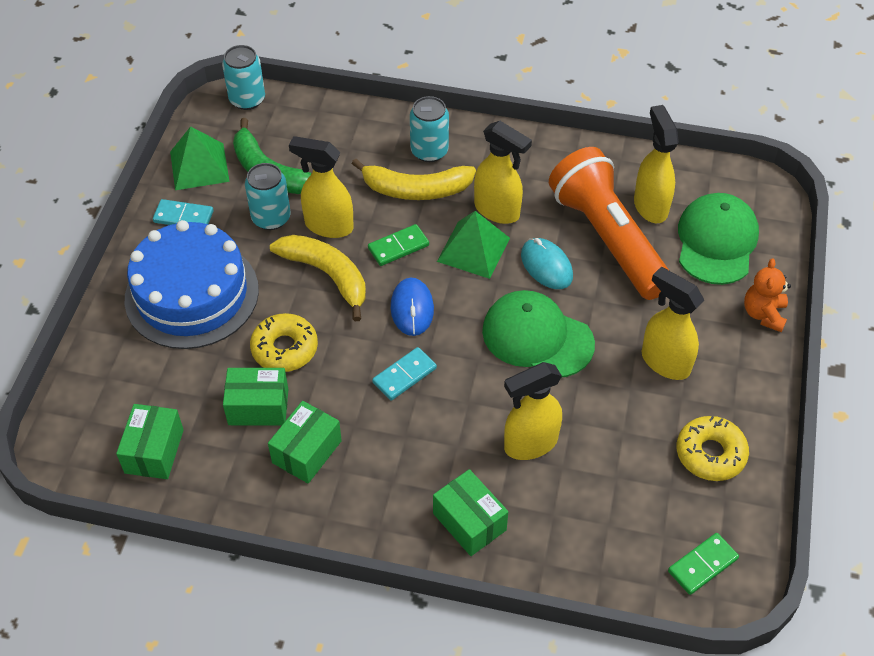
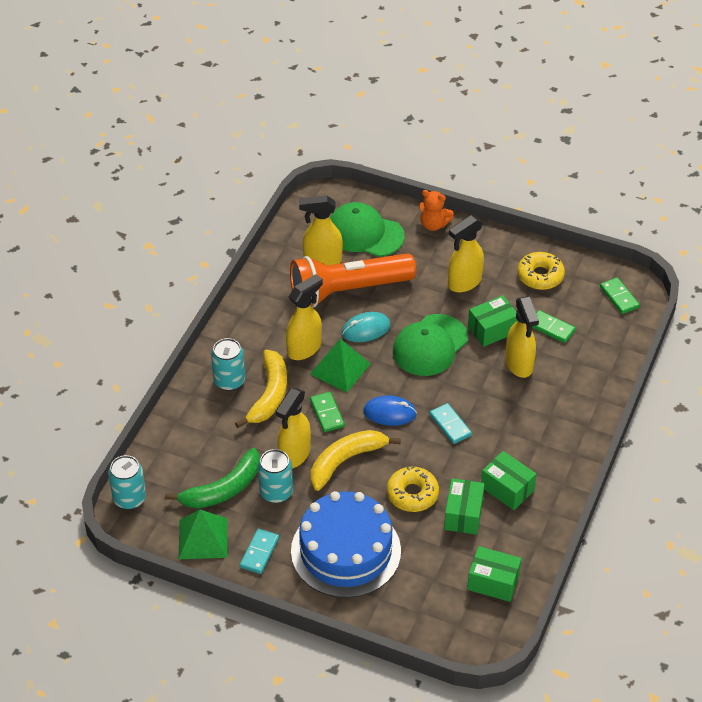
camera: 80 degrees left, 5 degrees down
green box [433,469,508,556] -> green box moved to [468,295,517,347]
none -> green domino [532,310,576,343]

